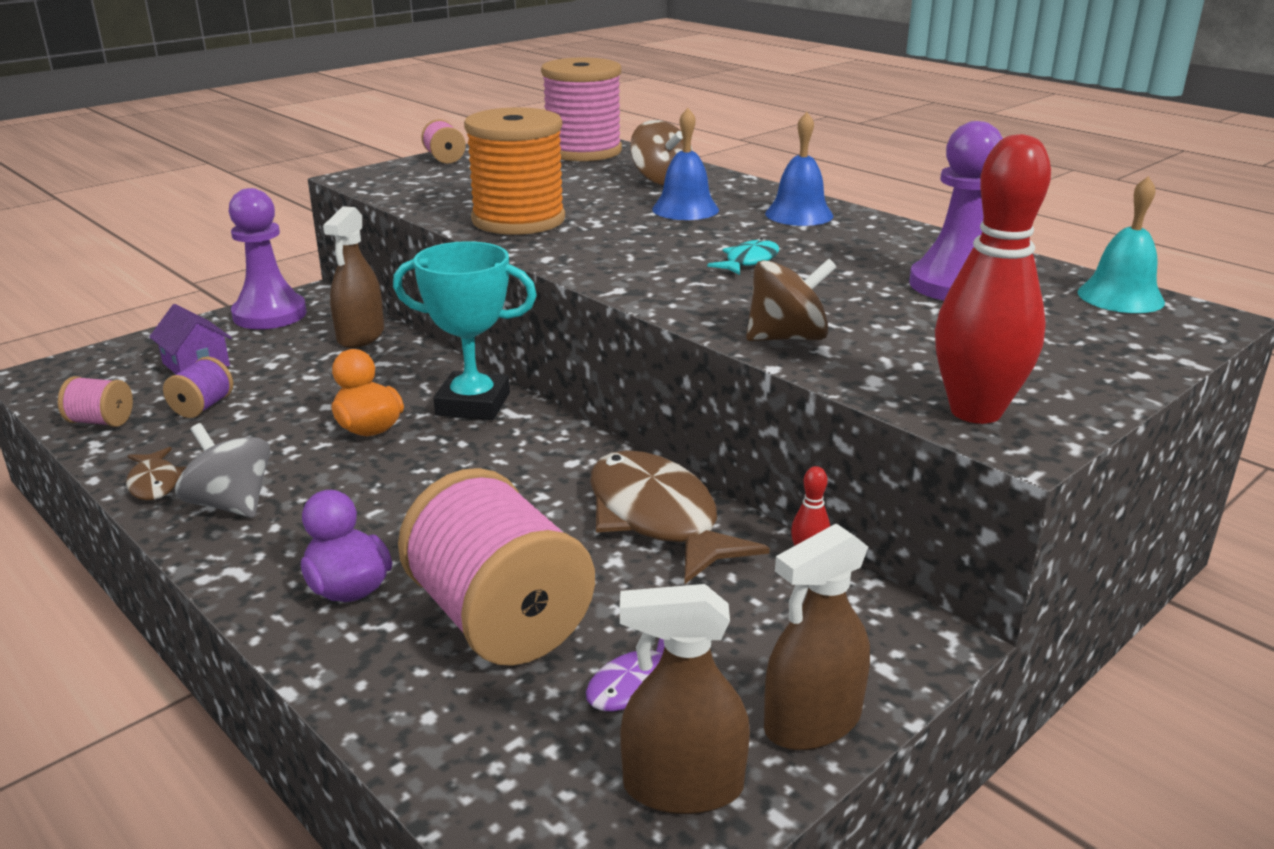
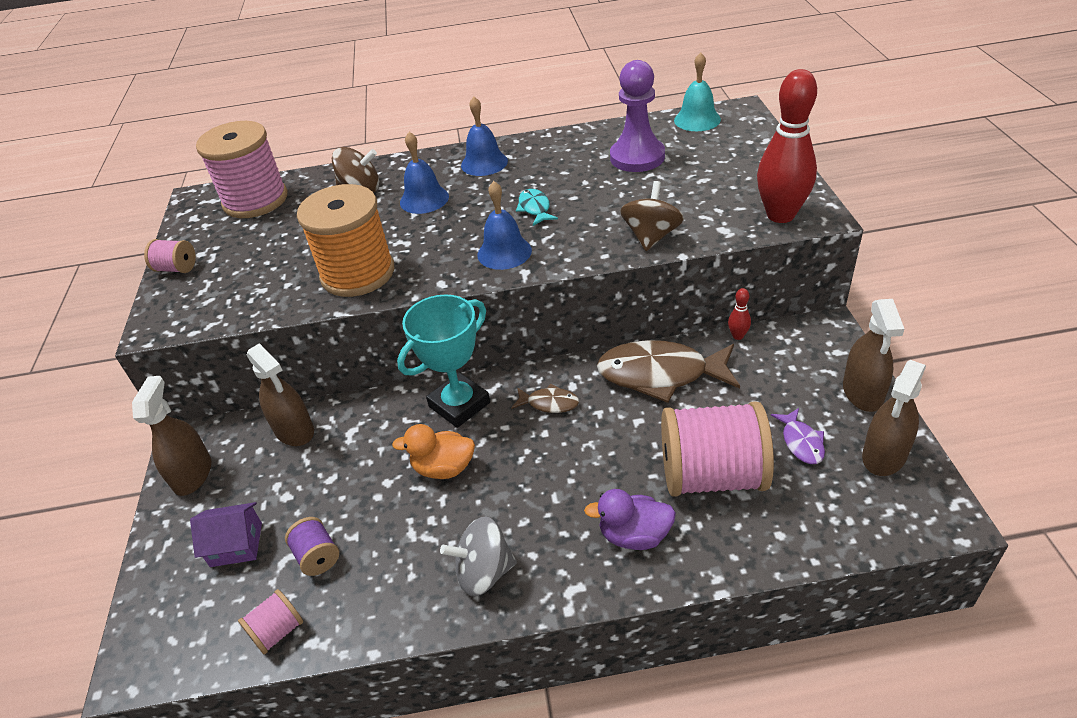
camera: 50 degrees left, 15 degrees up
brown fish [126,447,186,500] -> brown fish moved to [511,384,579,413]
purple pawn [229,188,307,329] -> brown spray bottle [132,376,211,496]
none -> blue bell [477,181,532,270]

